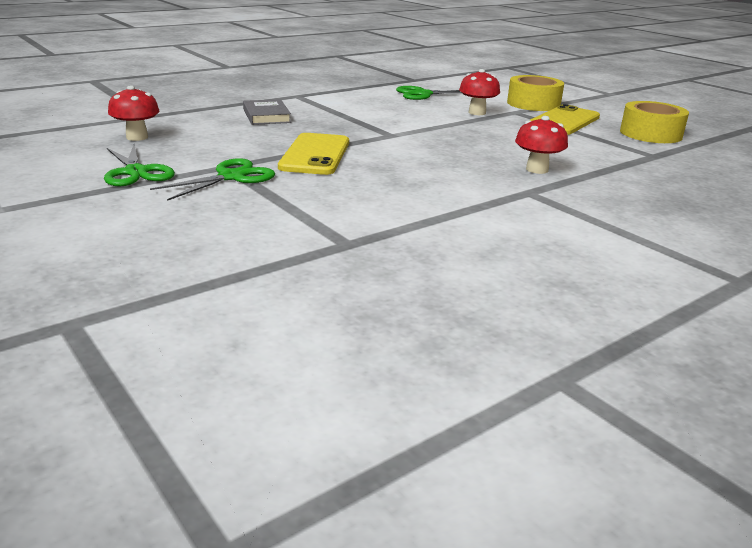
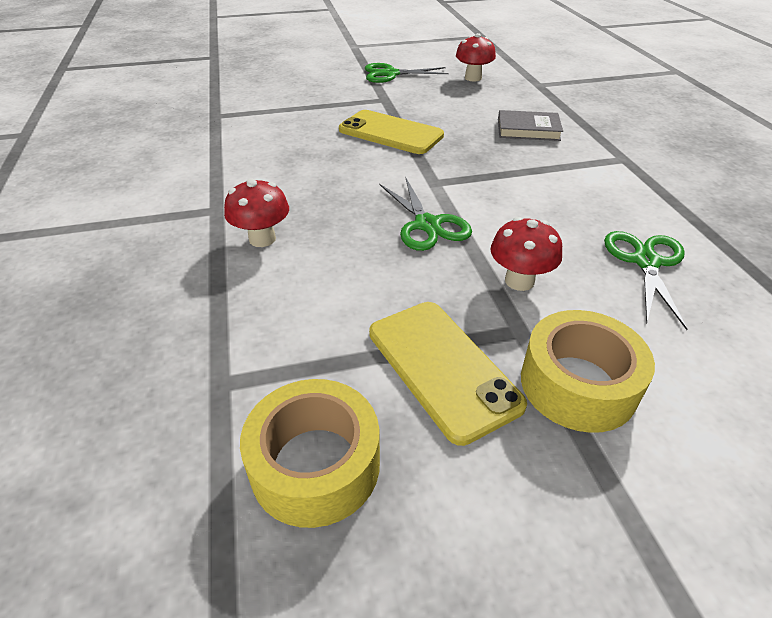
camera: 115 degrees right, 15 degrees up
green scissors [150,158,275,201] -> green scissors moved to [380,177,472,251]

